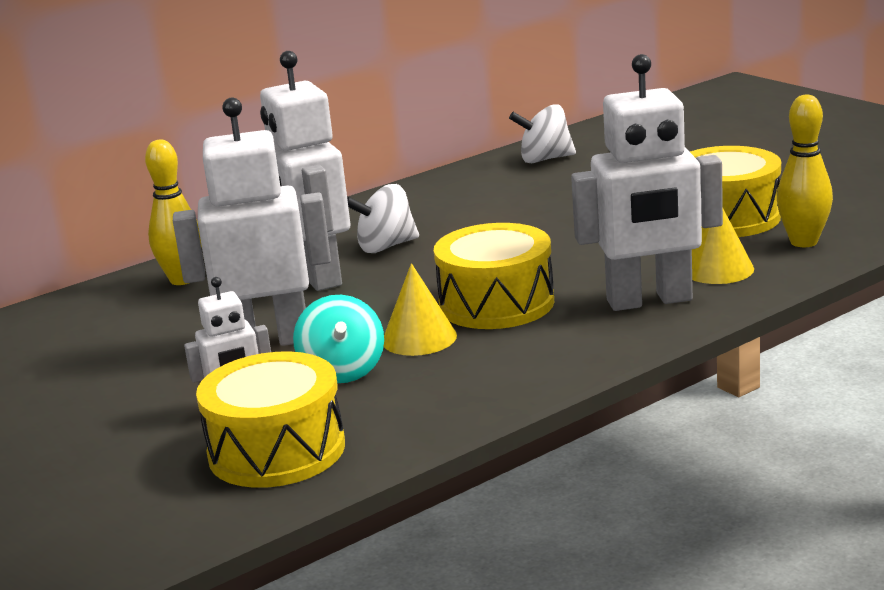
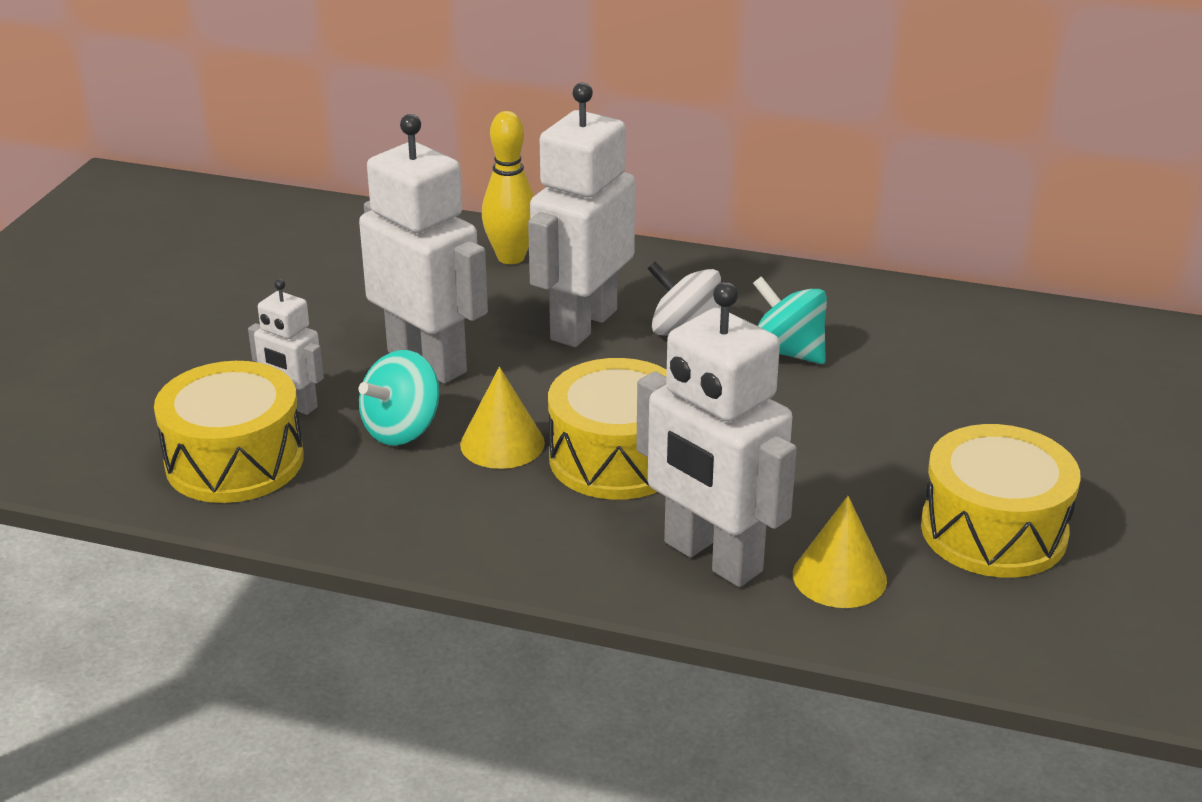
camera: 50 degrees right, 10 degrees up
white spinning top [509,104,576,163] -> none
yellow bowling pin [777,94,833,247] -> none
none -> turquoise spinning top [753,276,827,364]

